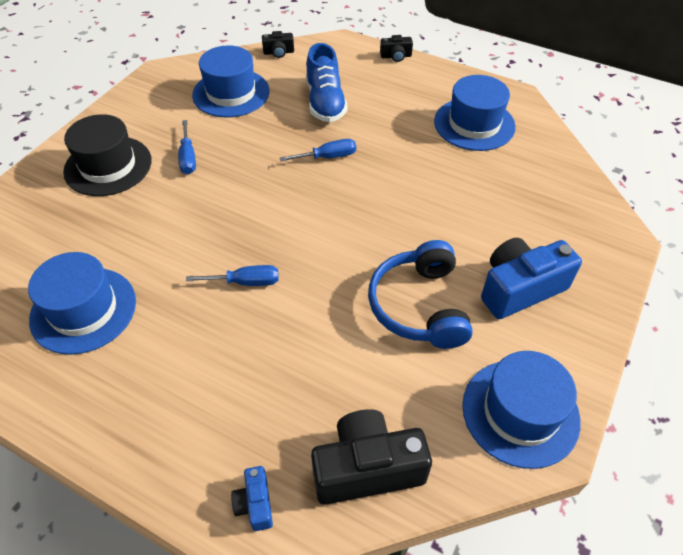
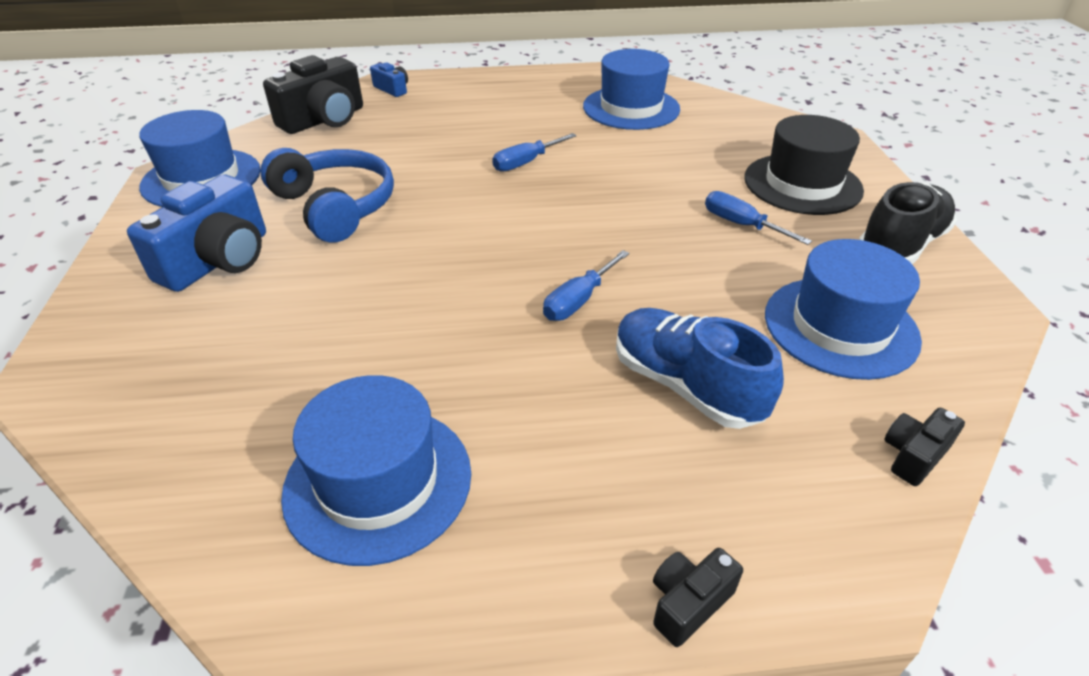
camera: 145 degrees right, 10 degrees down
none -> black shoe [859,182,957,264]

